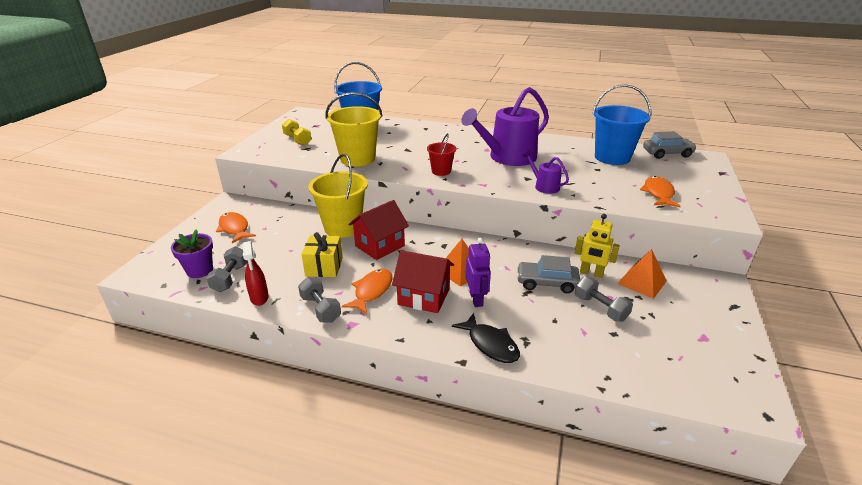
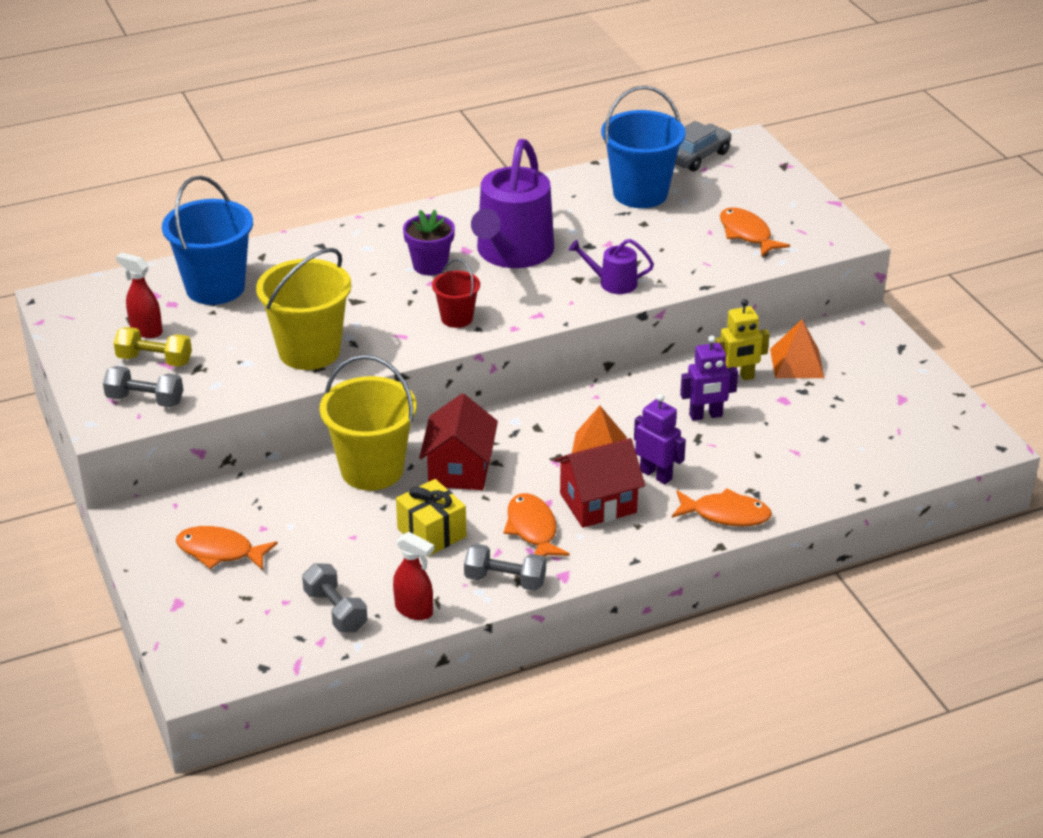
camera: 40 degrees left, 5 degrees up
purple flower pot [171,230,213,278] -> purple flower pot moved to [403,210,455,275]
black fish [452,313,520,363] -> orange fish [672,488,772,526]
grey car [517,255,580,293] -> purple robot [680,336,738,421]
grey dumbbell [575,277,633,322] -> grey dumbbell moved to [103,366,183,407]
none -> red spray bottle [116,253,163,338]

